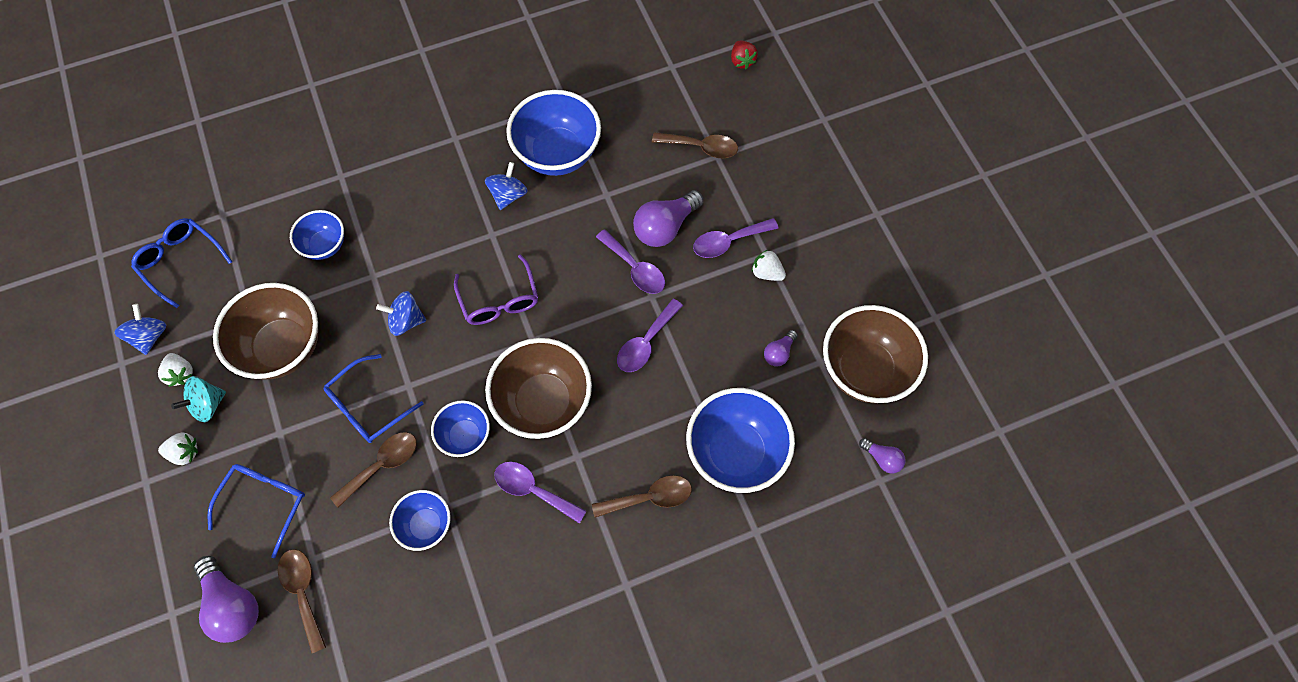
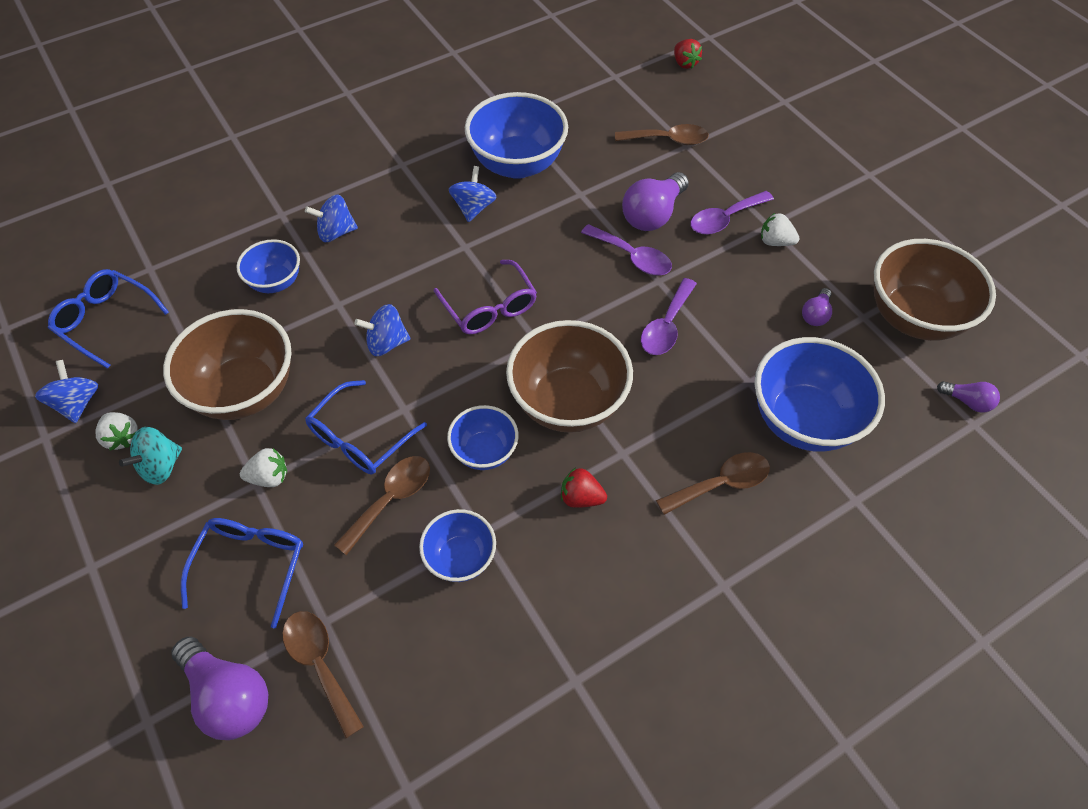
camera: 10 degrees left, 10 degrees down
white strawberry [158,433,198,465] -> white strawberry moved to [240,448,287,487]
purple spoon [494,461,587,524] -> red strawberry [561,468,607,508]
none -> blue spinning top [305,195,358,242]

